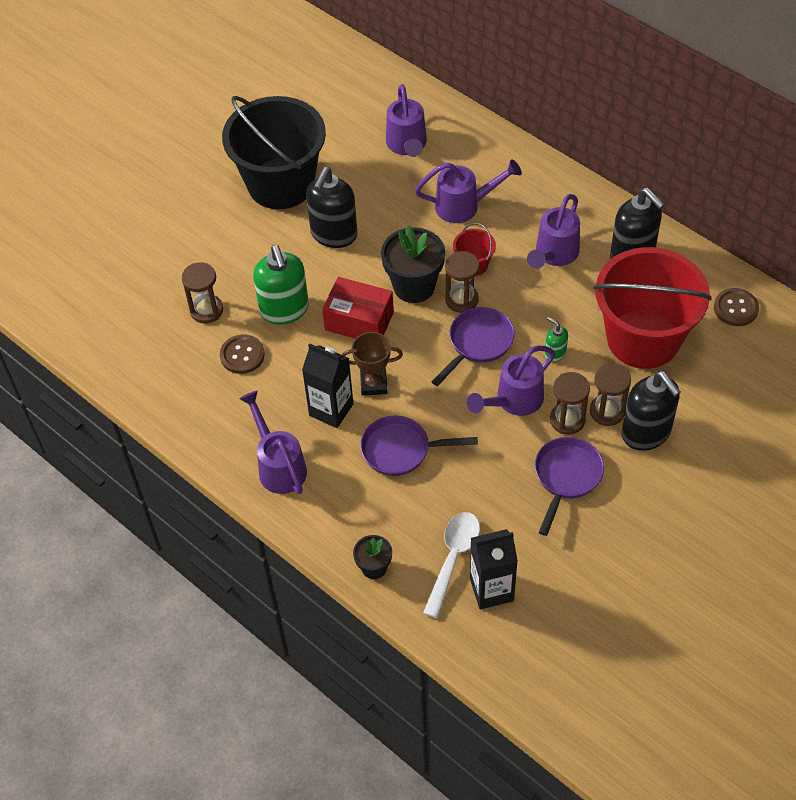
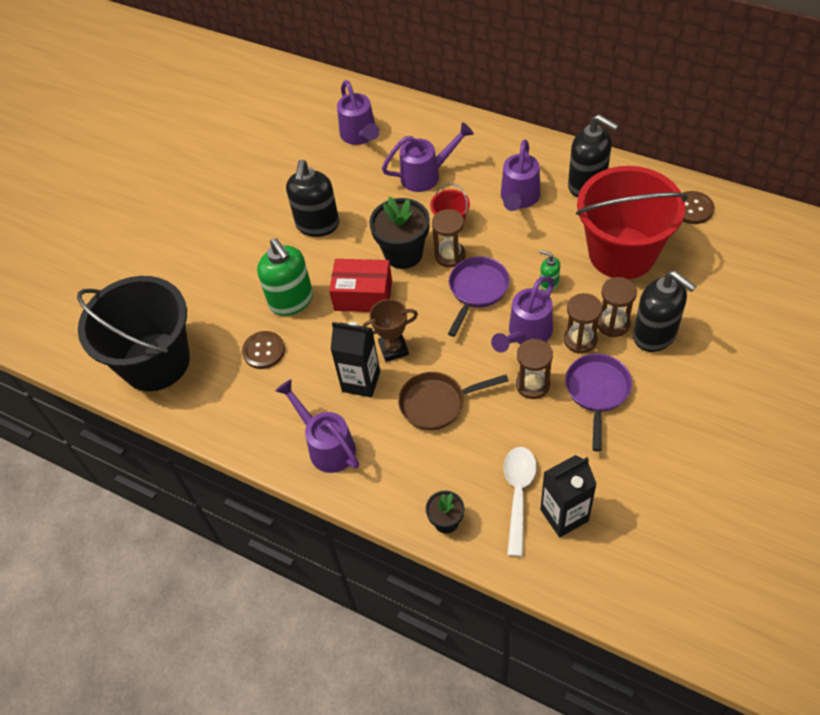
camera: 10 degrees left, 0 degrees up
brown hourglass [182,262,223,324] -> brown hourglass moved to [516,338,553,399]
black bucket [222,96,326,209] -> black bucket moved to [77,276,190,391]
purple pan [360,416,478,476] -> brown pan [398,372,509,430]

